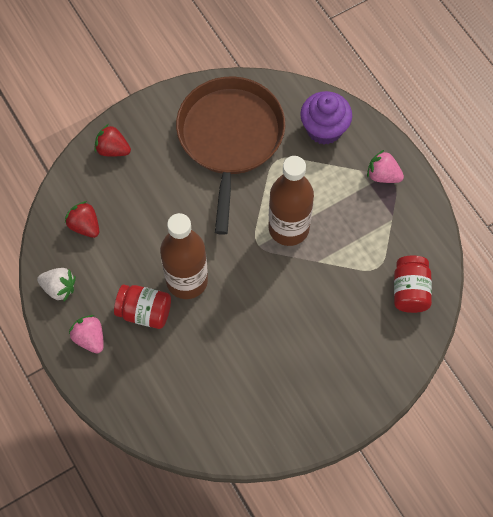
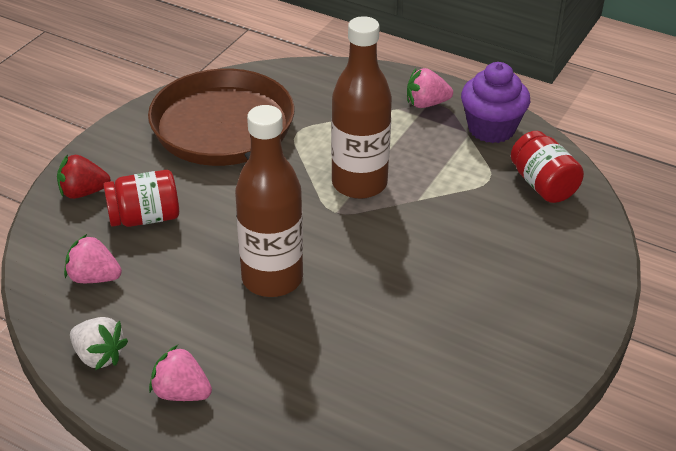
camera: 30 degrees left, 25 degrees down
white strawberry [37,268,76,301] -> white strawberry turned 45 degrees clockwise [70,317,128,370]
red strawberry [65,201,99,238] -> pink strawberry [64,234,122,283]
red jar [114,285,171,329] -> red jar moved to [103,170,179,227]
purple cupcake [300,91,352,145] -> purple cupcake moved to [461,62,530,143]

